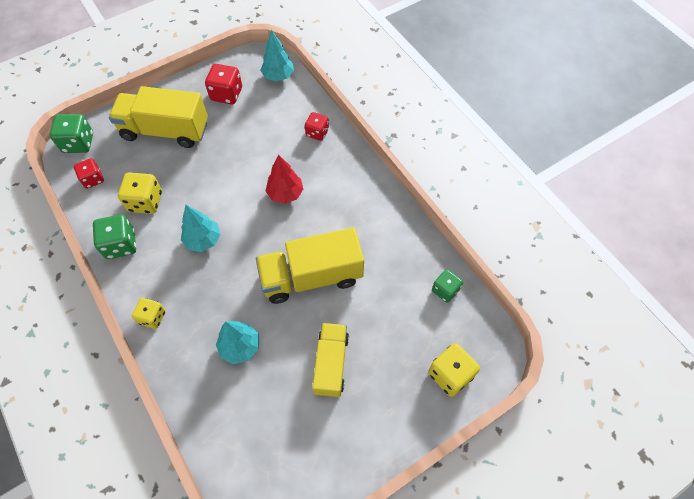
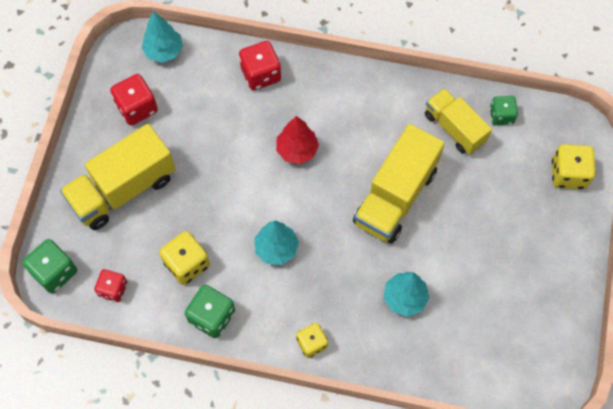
camera: 45 degrees left, 5 degrees up
red dice [305,112,329,141] -> red dice [239,41,281,90], size x1.50
yellow truck [312,323,349,397] -> yellow truck moved to [425,88,492,155]

